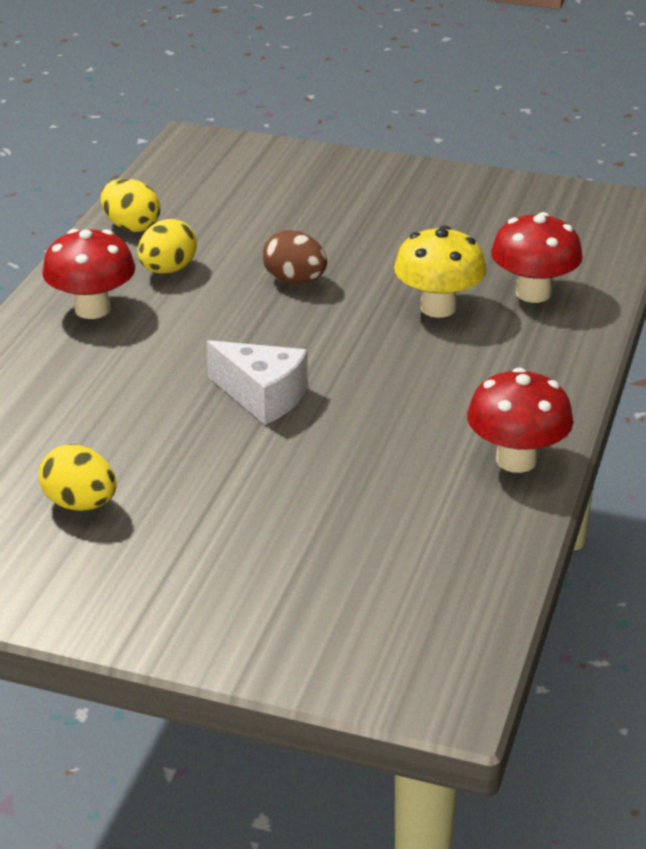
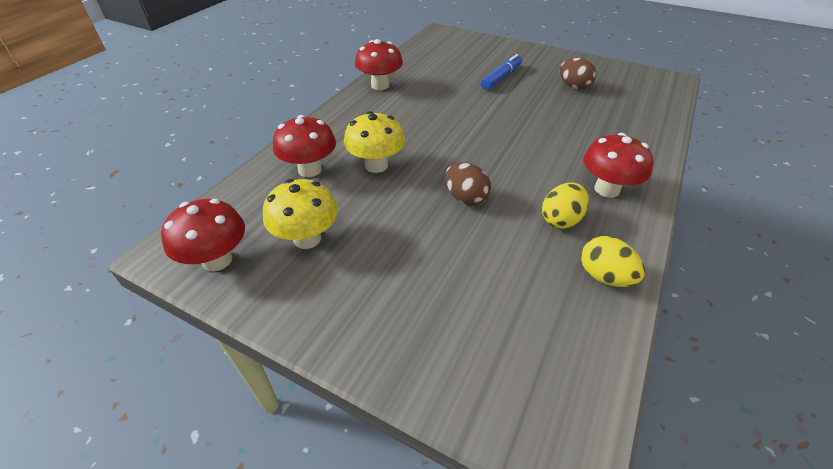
camera: 170 degrees left, 10 degrees up
yellow egg [39,444,116,511] -> brown egg [559,58,596,90]
white cheese [207,340,308,425] -> none
none -> red mushroom [161,199,245,271]
none -> yellow mushroom [263,179,338,249]
none -> blue marker [481,54,522,90]

